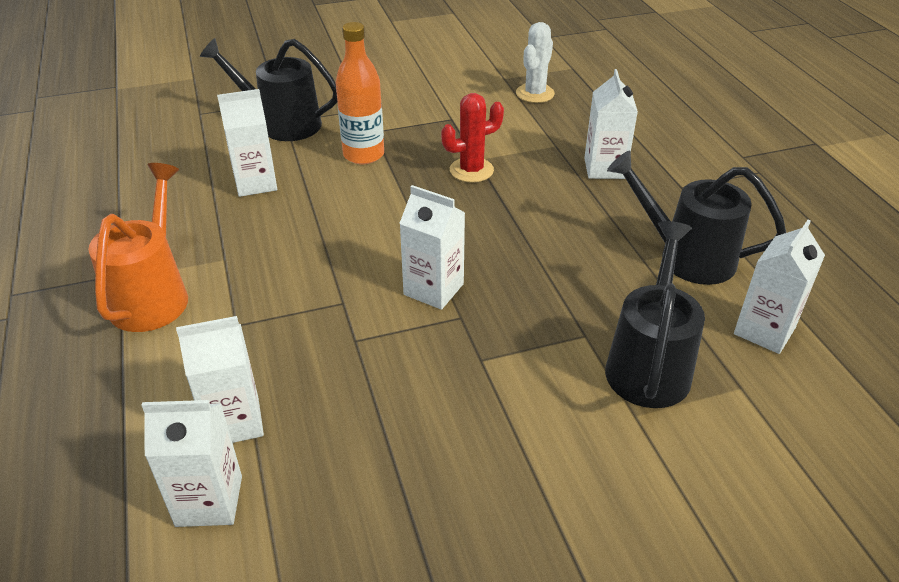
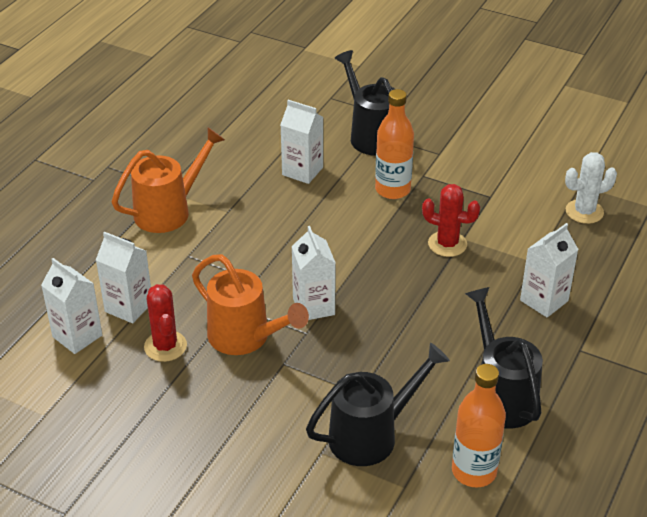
camera: 45 degrees right, 0 degrees up
white carton [734,220,825,354] -> orange bottle [452,364,506,487]
none -> red cactus [144,284,187,362]
none -> orange watering can [192,254,309,355]

